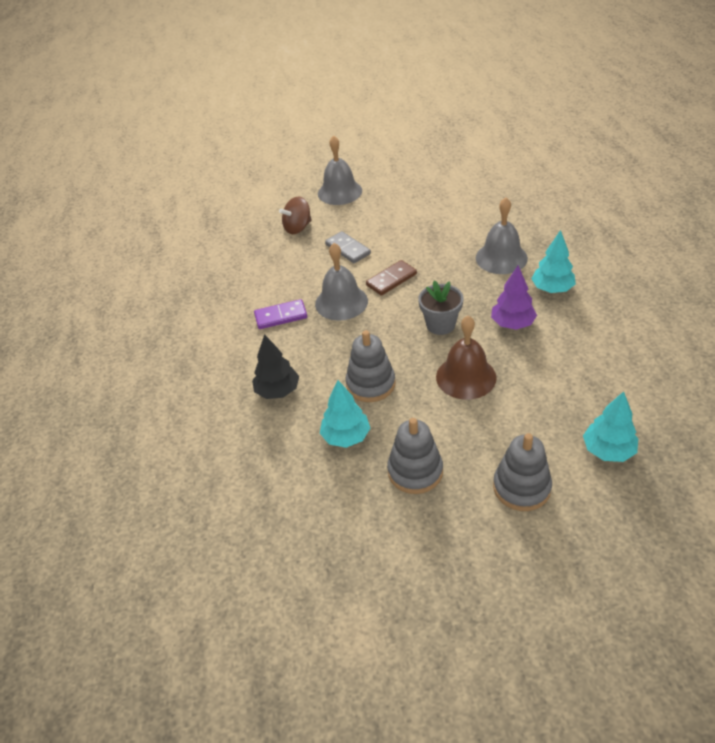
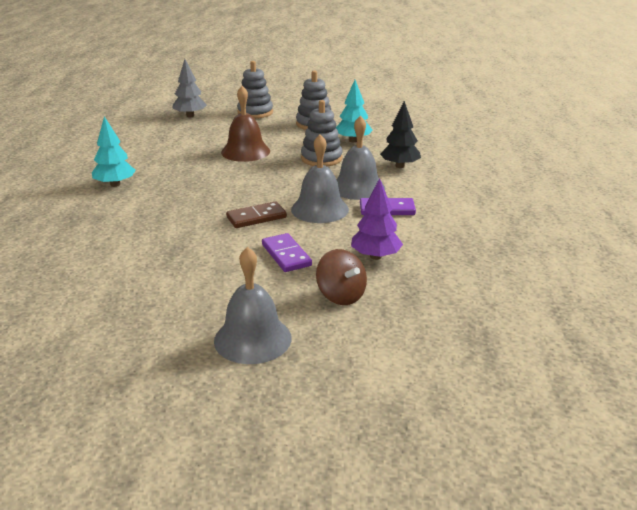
camera: 170 degrees left, 15 degrees down
brown spinning top [279,196,312,234] -> brown spinning top turned 75 degrees clockwise [316,249,367,305]
grey domino [325,231,371,263] -> purple domino [262,233,312,272]
grey flower pot [418,280,463,335] -> none
grey bell [476,197,528,274] -> grey bell moved to [336,115,385,200]
purple tree [491,265,537,330] -> purple tree moved to [351,178,403,260]
turquoise tree [583,391,638,462] -> grey tree [172,59,207,117]

